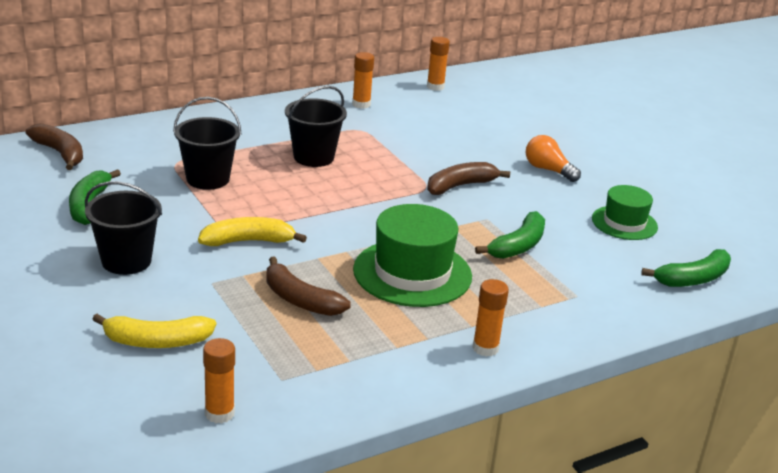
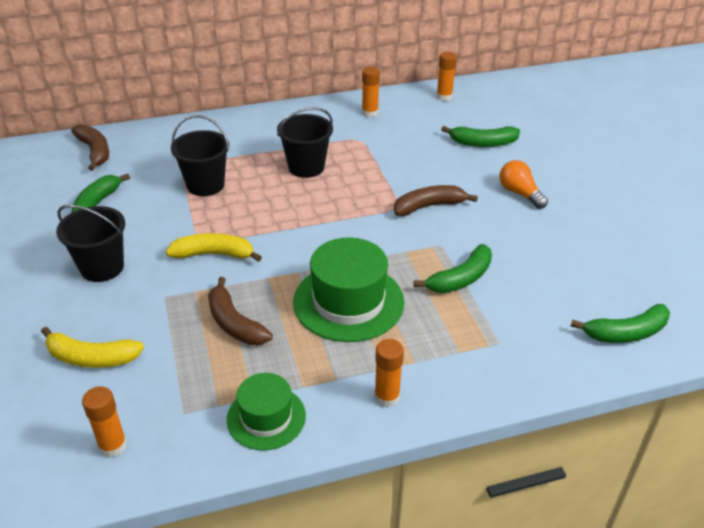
camera: 15 degrees right, 10 degrees up
green hat [592,185,658,240] -> green hat moved to [227,373,306,450]
none -> green banana [441,126,520,147]

